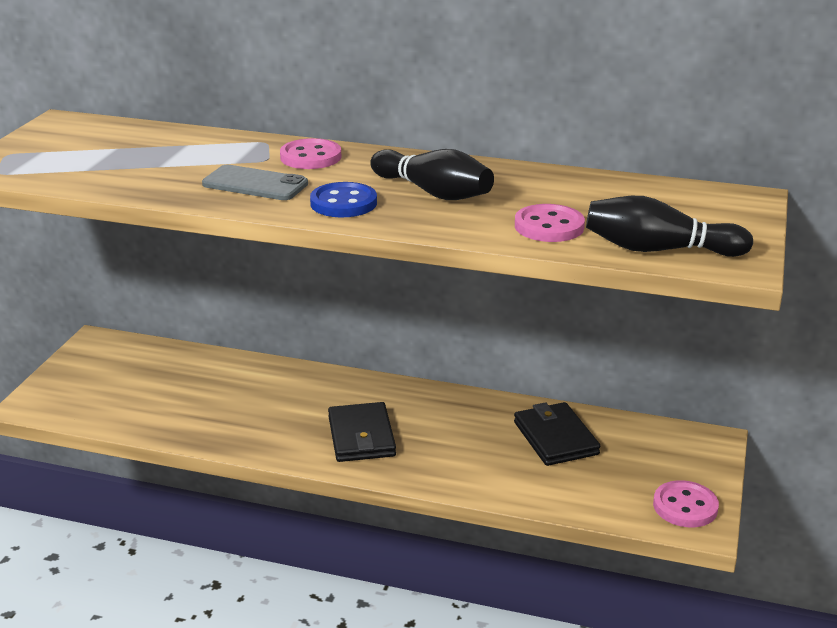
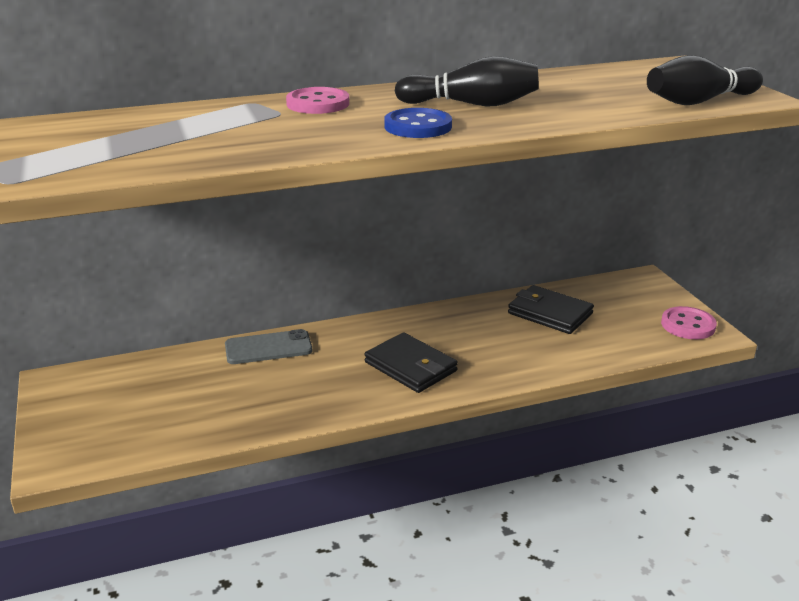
camera: 35 degrees left, 0 degrees up
grey phone [202,165,308,200] -> grey phone moved to [225,329,312,364]
pink button [515,204,585,242] -> none

